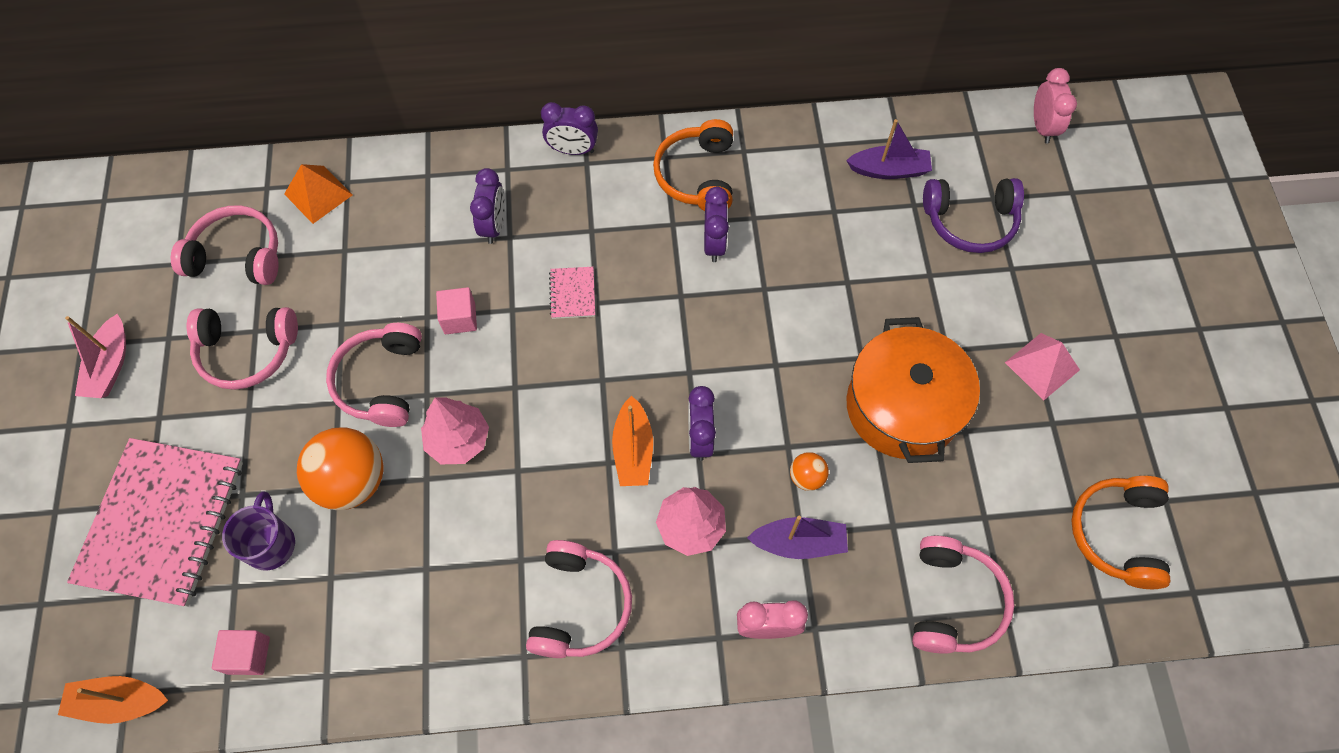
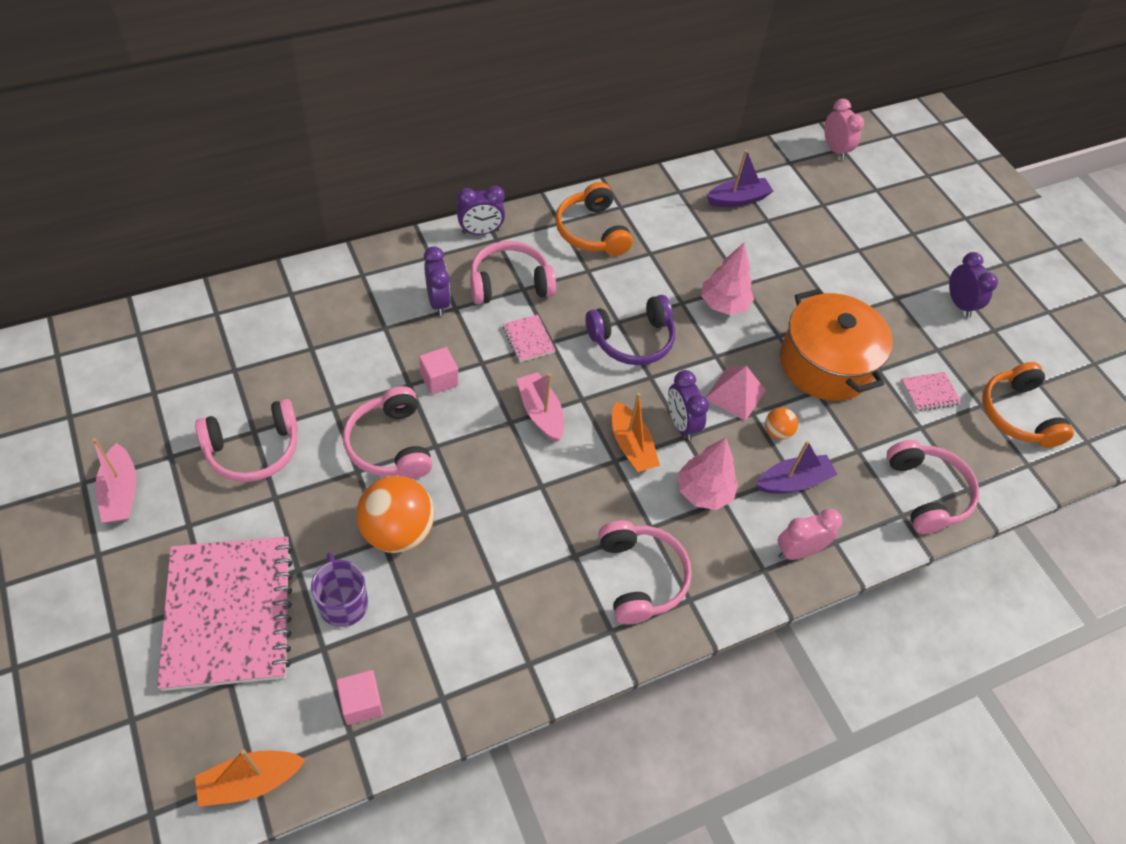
camera: 25 degrees left, 10 degrees down
pink headphones [171,206,278,285] -> pink headphones moved to [470,241,556,304]
orange pyramid [284,164,352,224] -> none
pink tree [421,397,489,464] -> pink tree moved to [701,243,754,315]
purple clock [704,187,729,262] -> purple clock moved to [949,252,998,317]
purple headphones [923,178,1024,253] -> purple headphones moved to [586,295,675,365]
pink pyramid [1005,333,1080,400] -> pink pyramid moved to [705,366,766,421]
none -> pink boat [517,372,564,442]
none -> pink notebook [901,372,962,411]

